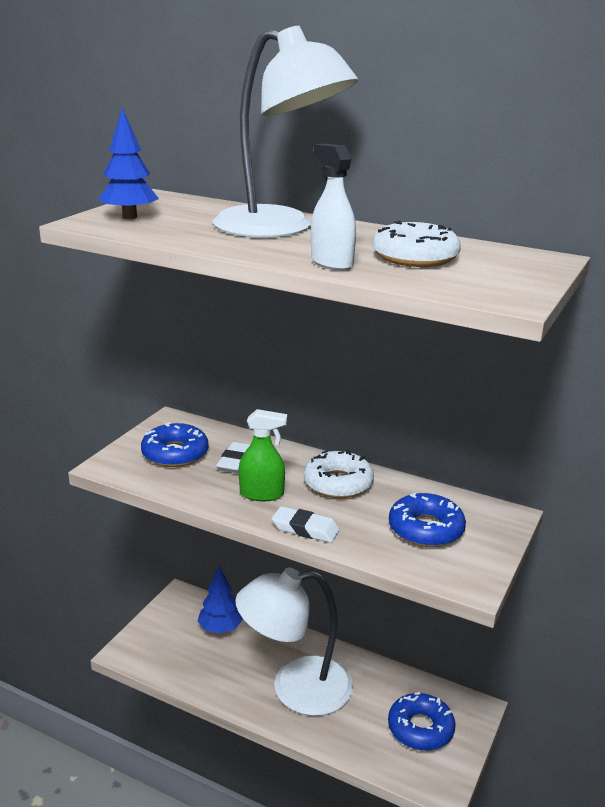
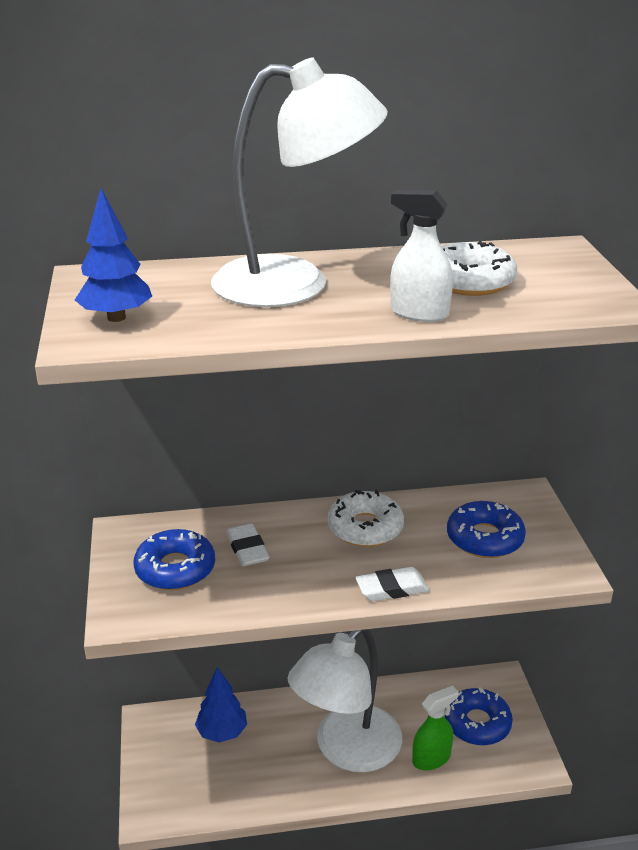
camera: 35 degrees left, 5 degrees up
green spray bottle [239,409,287,501] -> green spray bottle moved to [412,686,459,770]

